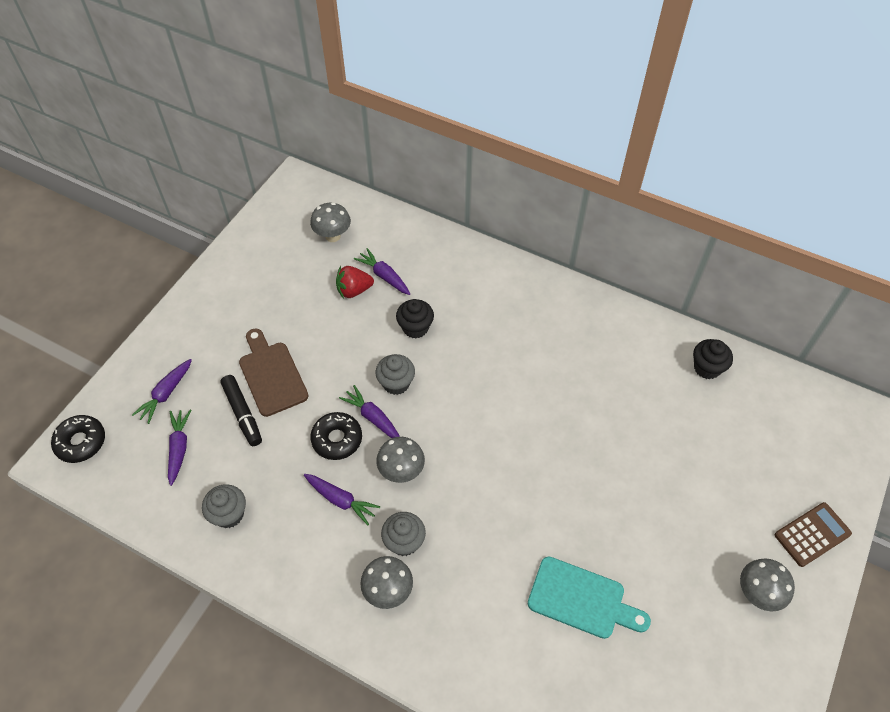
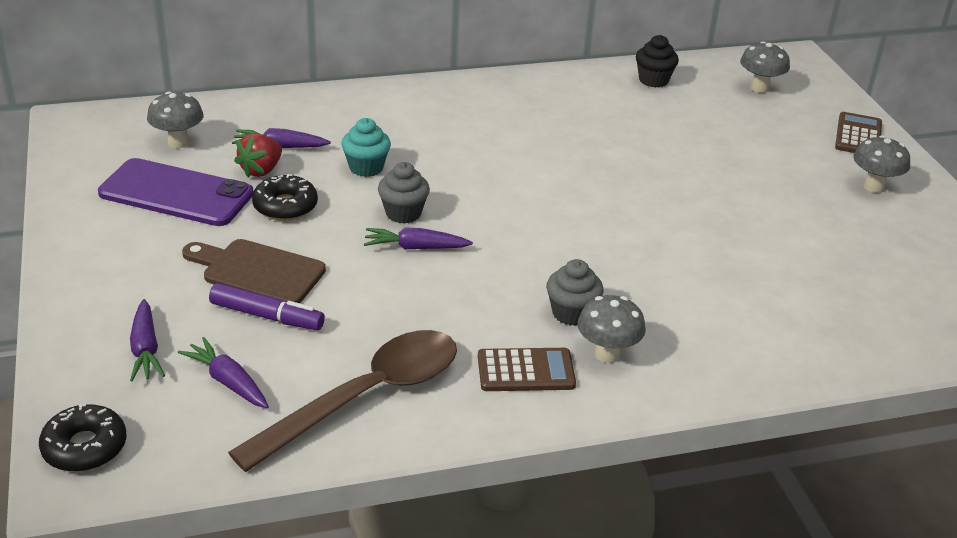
camera: 45 degrees left, 20 degrees down
grey cupcake [202,484,246,528] -> brown spoon [228,330,457,472]
black marker [221,375,262,446] -> purple marker [209,283,325,330]
purple carrot [304,474,380,525] -> none
black donut [310,412,362,460] -> black donut moved to [252,174,318,221]
grey mushroom [376,437,425,483] -> grey mushroom moved to [740,41,790,93]
black cupcake [396,299,434,338] -> turquoise cupcake [341,118,391,177]
turquoise cutting board [528,557,651,639] -> none
none -> purple phone [98,158,254,226]
none -> brown calculator [478,348,576,391]

